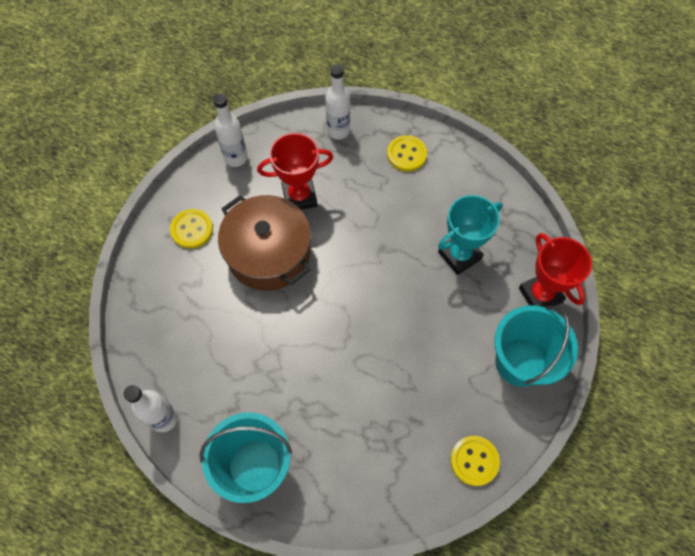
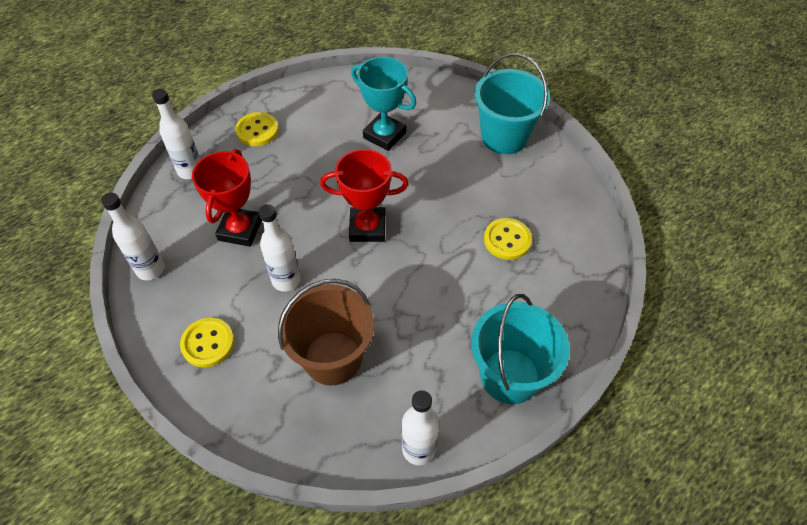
camera: 65 degrees left, 10 degrees down
brown pot [218,195,311,291] -> white bottle [259,204,301,292]
turquoise trophy [438,195,503,275] -> turquoise trophy turned 45 degrees counterclockwise [351,57,416,151]
yellow button [450,436,500,486] -> yellow button moved to [484,218,532,260]
red trophy [519,233,592,307] -> red trophy moved to [320,149,409,242]
none -> brown bucket [278,279,374,385]

